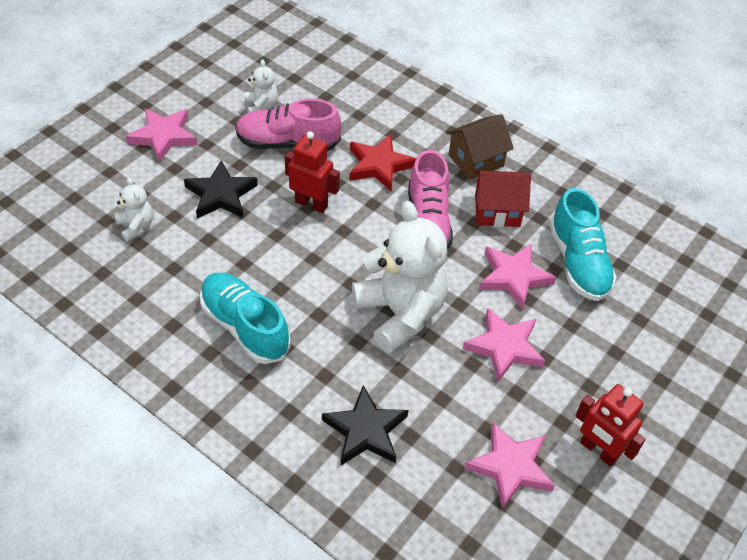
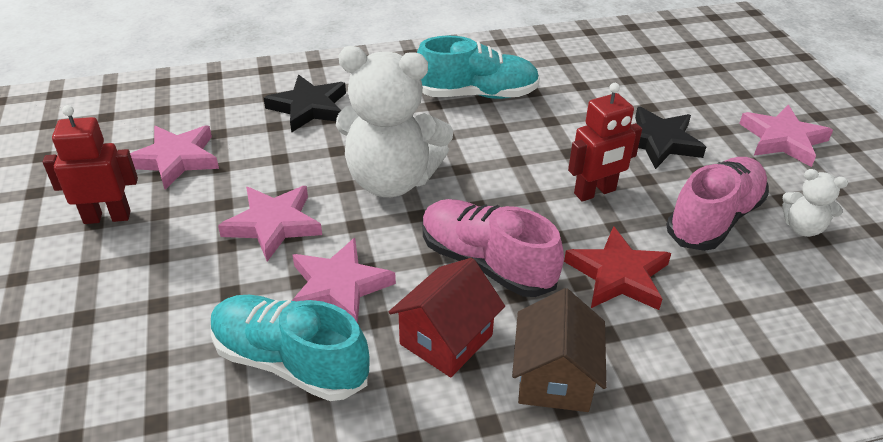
camera: 130 degrees right, 10 degrees down
white teddy bear [115,177,153,242] -> none

